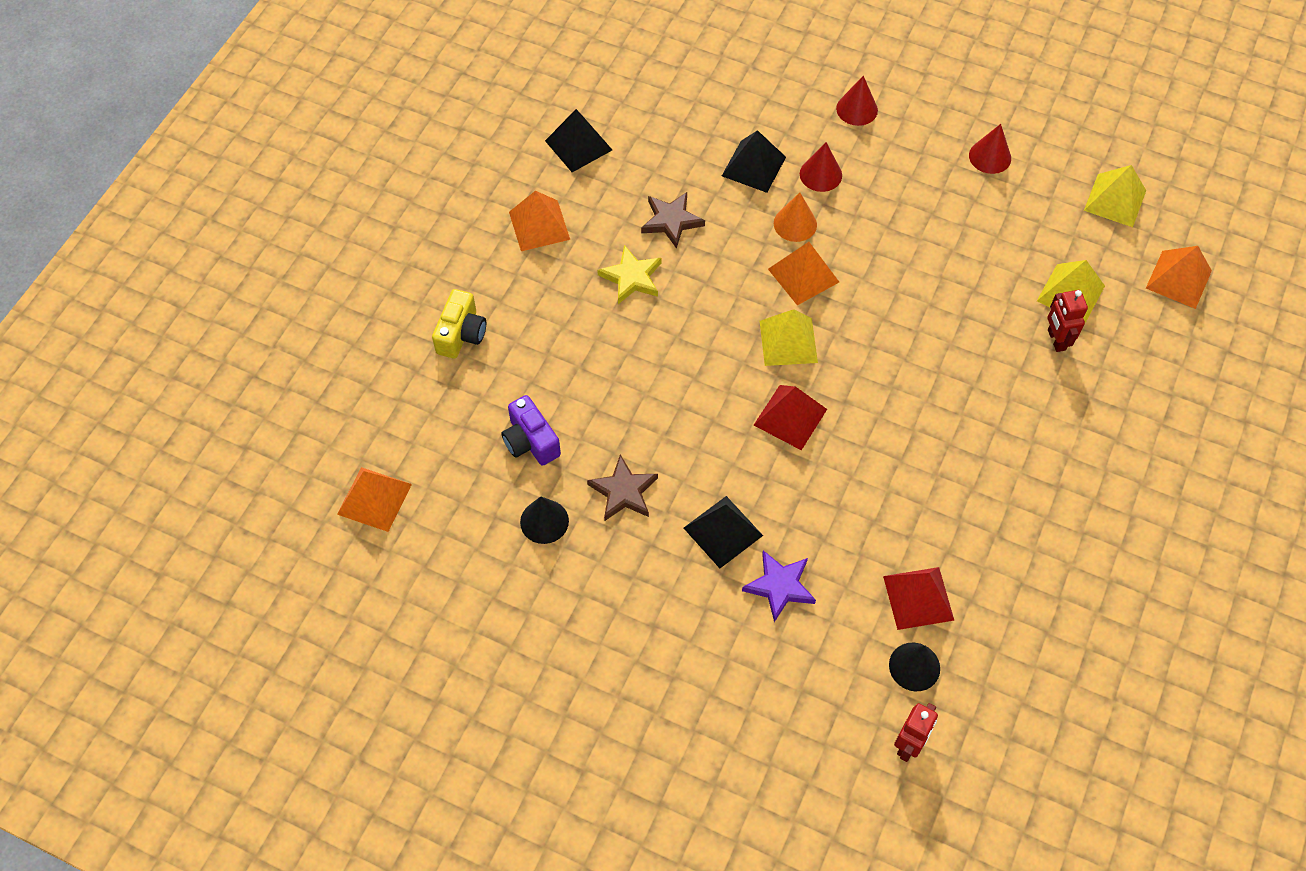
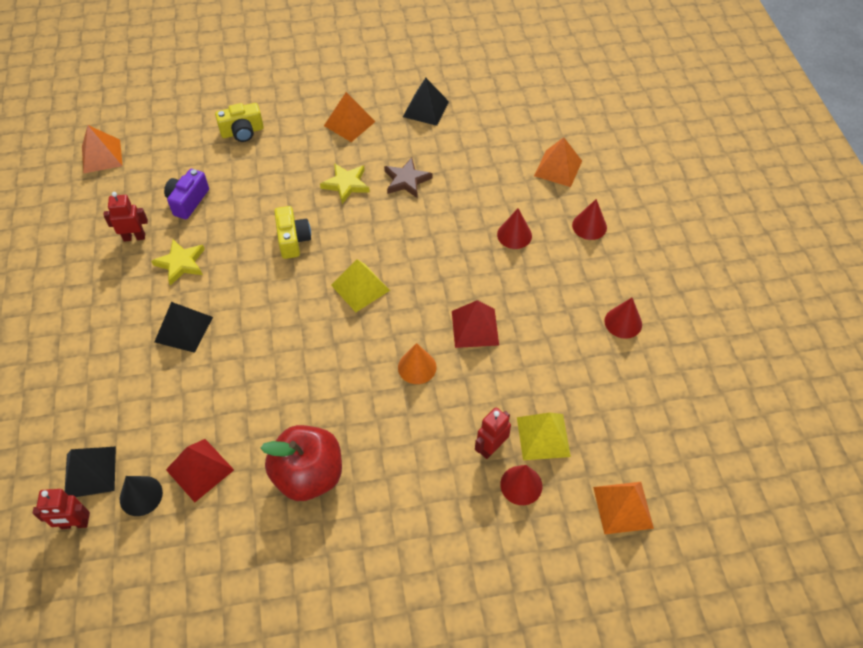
camera: 55 degrees right, 5 degrees down
black cone [520,496,569,544] -> red robot [103,192,148,242]
brown star [587,455,658,521] -> yellow star [151,240,205,286]
black pyramid [722,130,786,193] -> black pyramid moved to [65,447,116,497]
purple star [742,550,816,622] -> none
red pyramid [754,385,827,450] -> red pyramid moved to [452,300,499,348]
orange pyramid [768,242,839,305] -> orange pyramid moved to [534,137,582,187]
orange cone [774,192,817,242] -> orange cone moved to [398,343,437,384]
yellow pyramid [1084,165,1146,227] -> none
none -> red apple [261,425,342,501]
none -> yellow camera [274,206,311,259]
none -> red cone [500,465,542,505]

